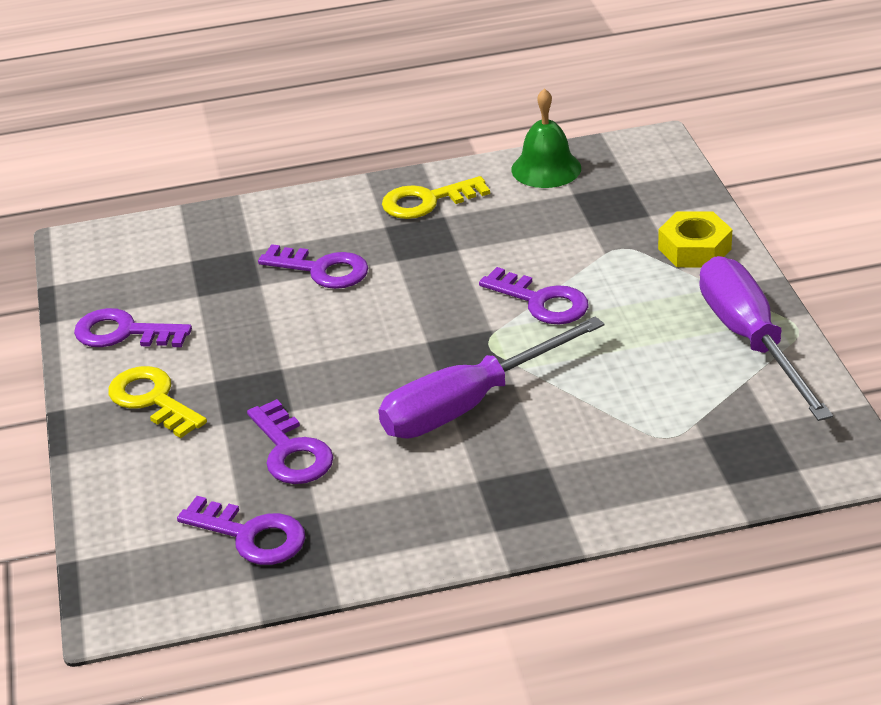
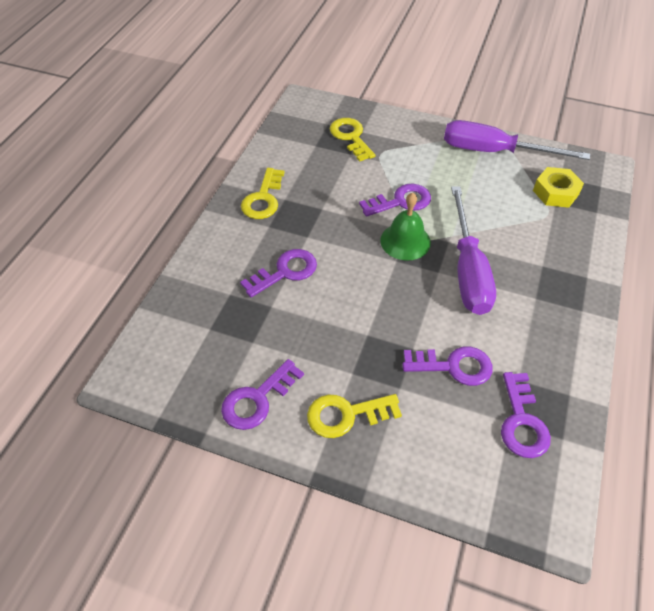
camera: 60 degrees left, 15 degrees up
purple key [177,496,305,565] -> purple key turned 120 degrees clockwise [501,372,551,458]
green bell [511,88,581,188] -> green bell moved to [380,193,431,260]
yellow nut [658,211,733,267] -> yellow nut moved to [533,167,584,208]
none -> yellow key [330,118,376,162]

